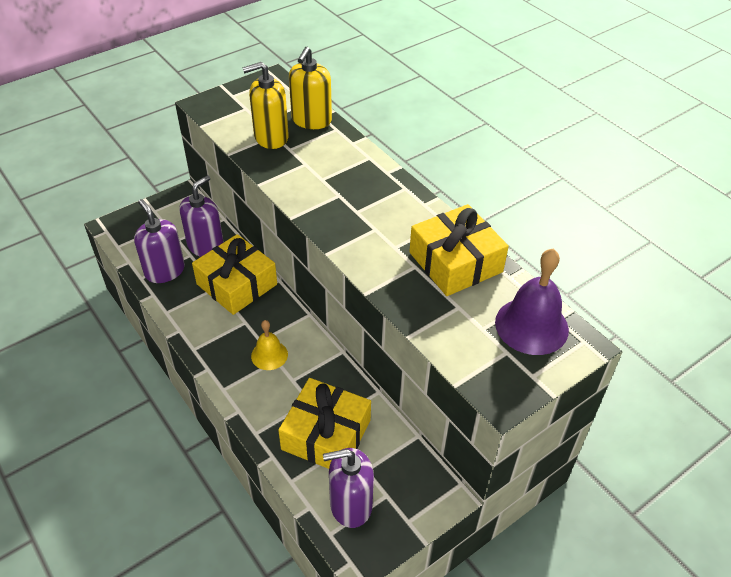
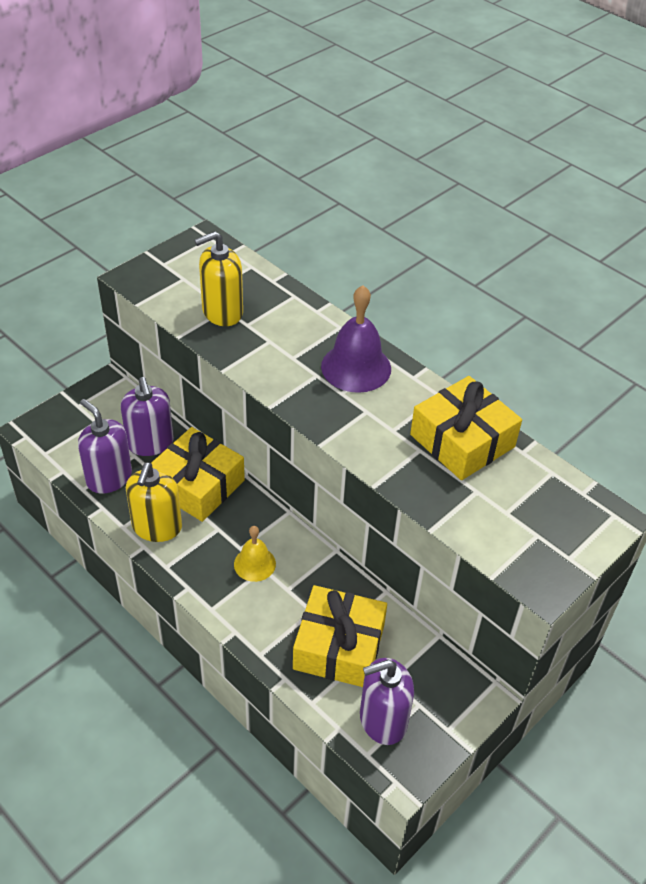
camera: 10 degrees left, 0 degrees up
purple soap dispenser [179,175,224,257] -> purple soap dispenser turned 135 degrees clockwise [121,377,174,456]
yellow soap dispenser [289,47,332,129] -> yellow soap dispenser moved to [126,462,182,542]
purple bell [495,249,569,355] -> purple bell moved to [321,285,391,393]

